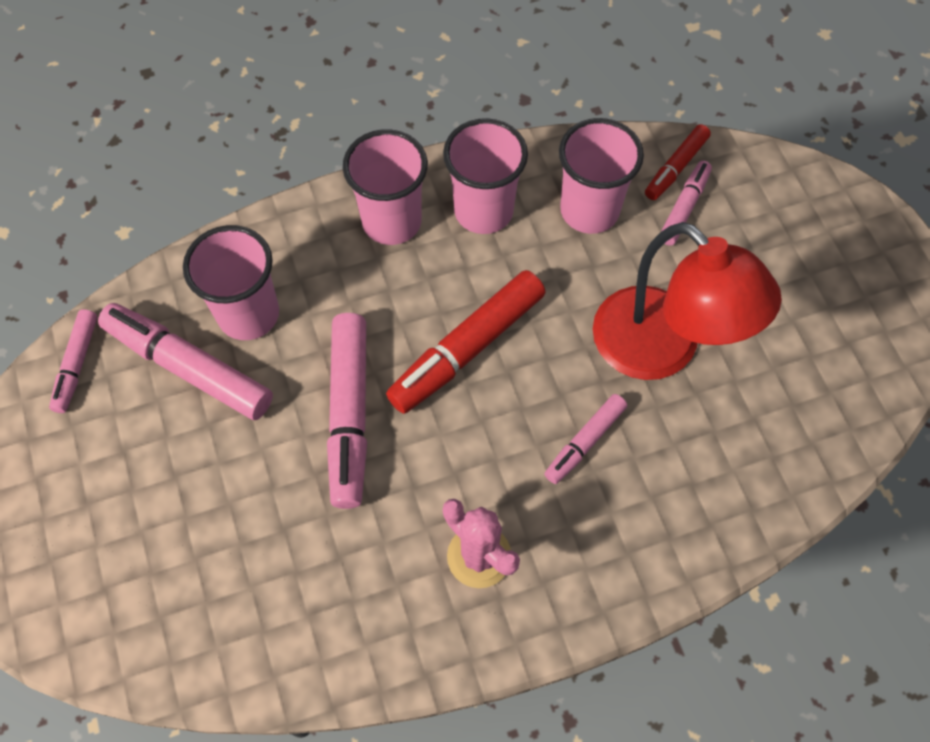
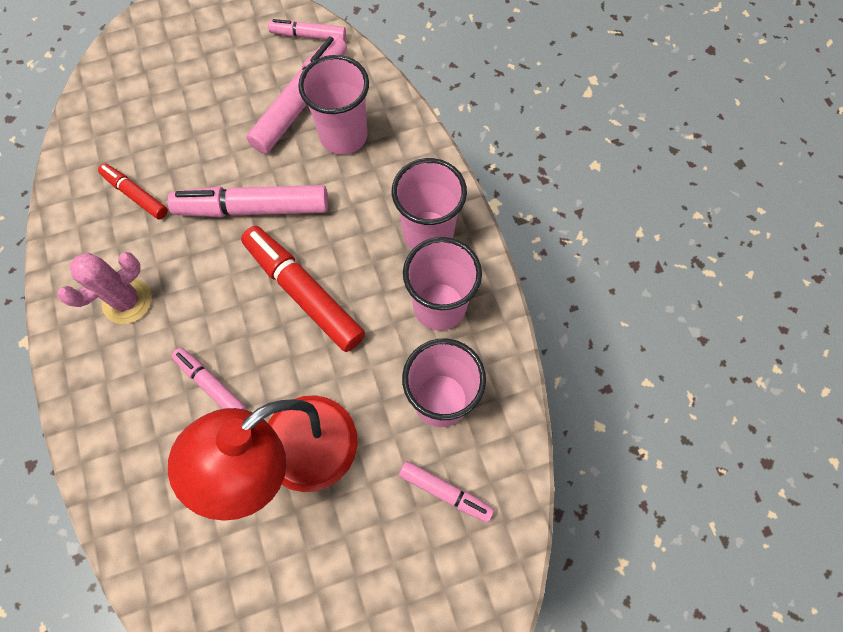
camera: 90 degrees right, 5 degrees up
red marker [645,124,711,200] -> red marker moved to [98,163,168,219]

